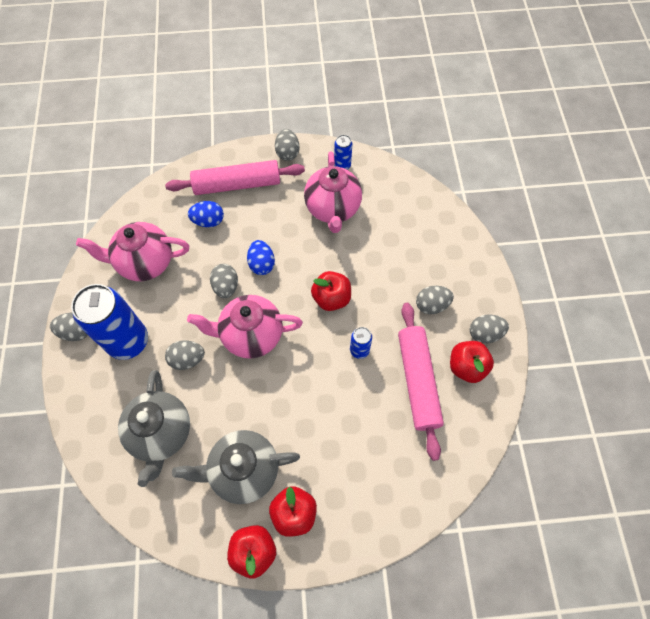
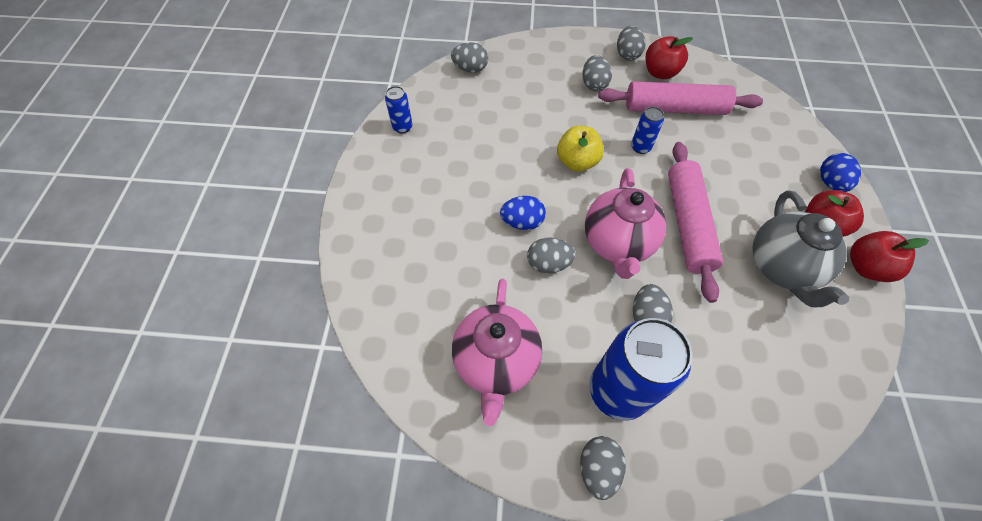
camera: 80 degrees left, 5 degrees down
grey teapot [118,370,190,487] -> none
pink rolling pin [165,160,305,195] -> pink rolling pin moved to [668,142,723,303]
blue egg [188,201,224,227] -> blue egg moved to [820,153,861,192]
grey egg [275,129,300,161] -> grey egg moved to [451,42,488,73]
pink teapot [304,151,362,233] -> none
red apple [311,271,351,311] -> yellow apple [557,126,604,172]

